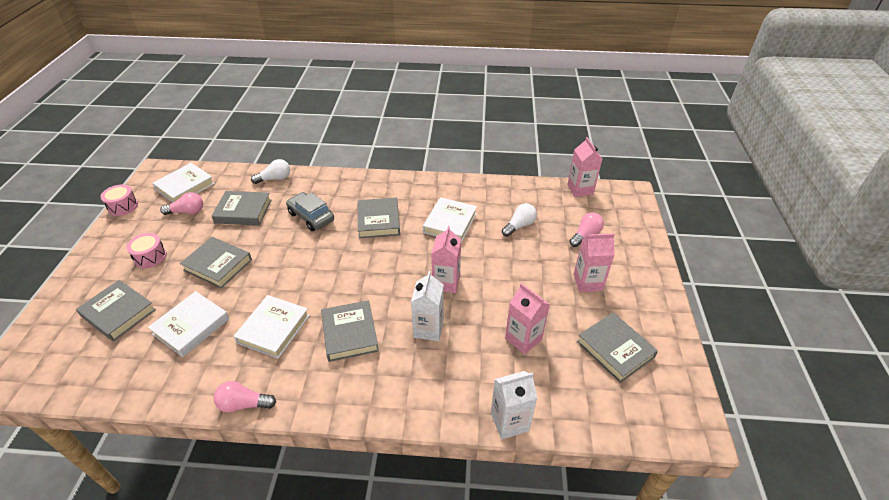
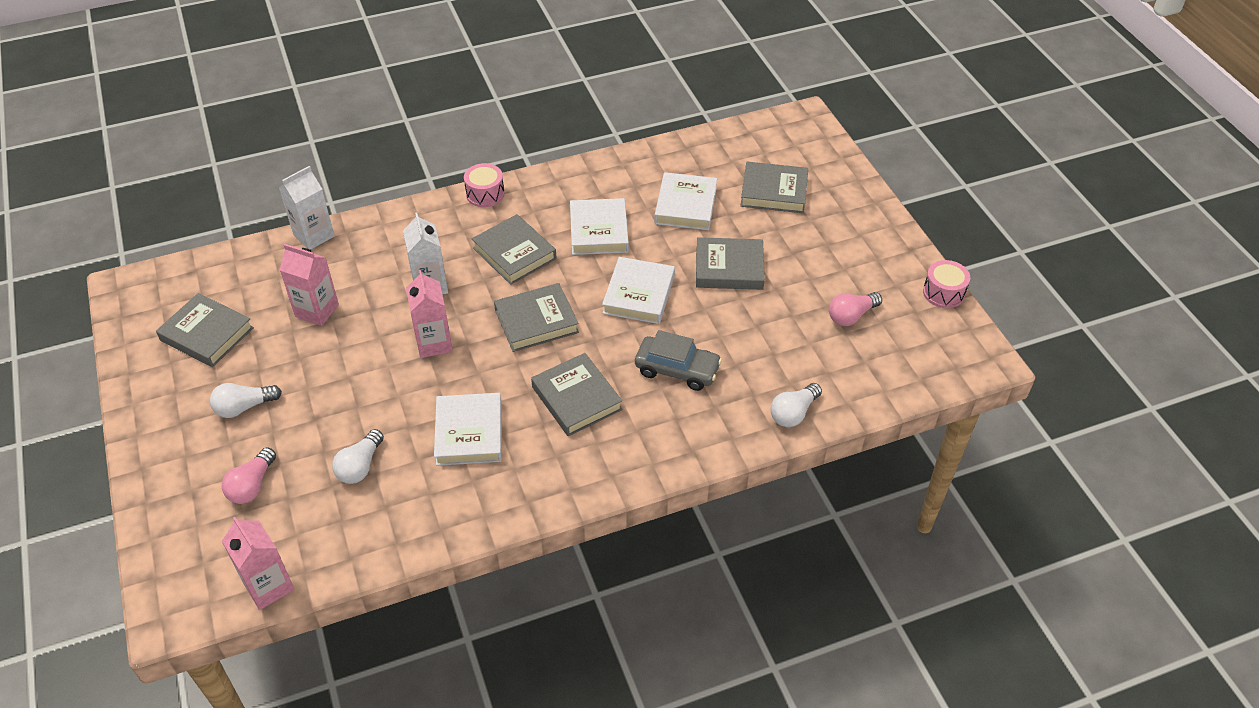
camera: 155 degrees right, 5 degrees up
pink drum [126,233,167,268] -> pink drum moved to [464,163,505,207]
white book [152,163,215,202] -> white book moved to [602,257,675,324]
grey book [212,191,271,225] -> grey book moved to [494,283,579,352]
pink light bulb [214,381,276,413] -> none
pink carton [574,233,615,292] -> white light bulb [210,383,282,418]

